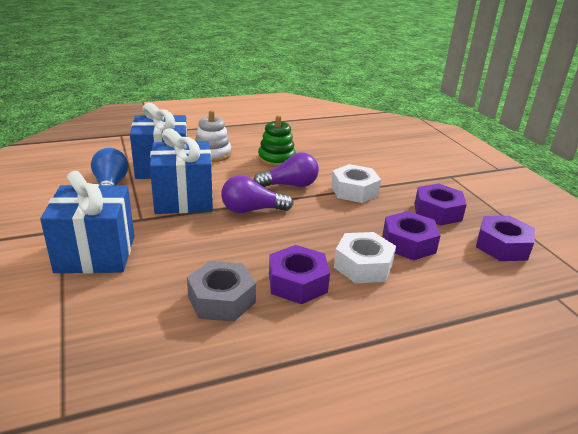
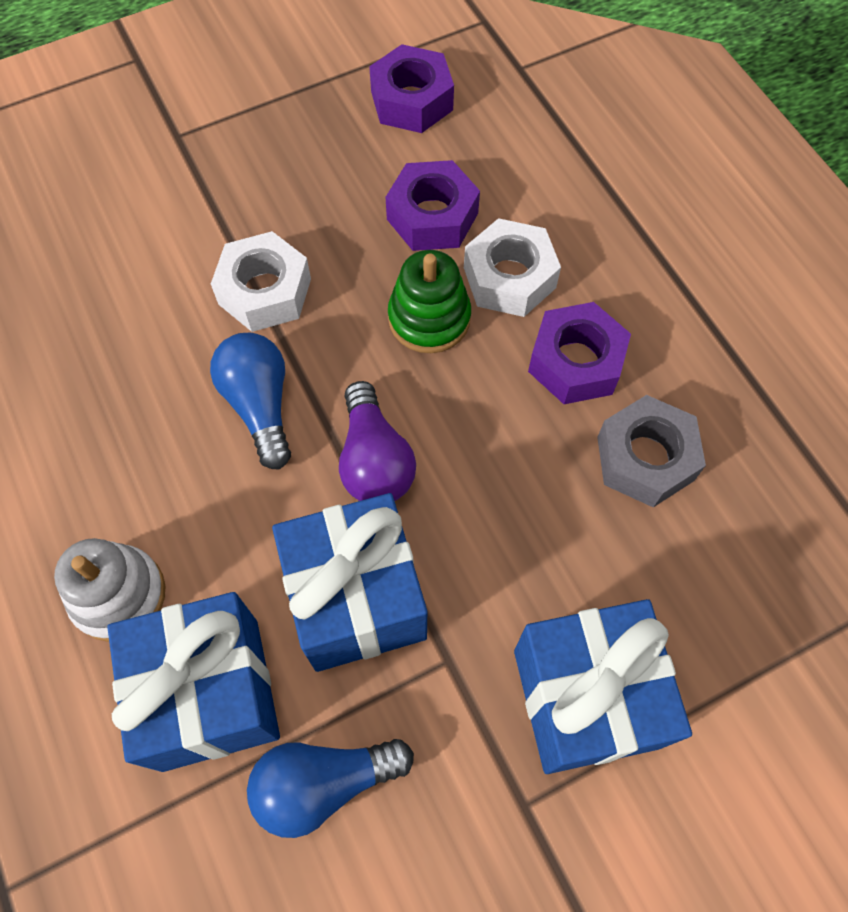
camera: 95 degrees left, 35 degrees up
purple light bulb [253,152,319,187] -> blue light bulb [210,333,291,470]
green stacking toy [258,115,296,167] -> green stacking toy moved to [388,250,471,353]
purple nut [415,184,467,225] -> none

